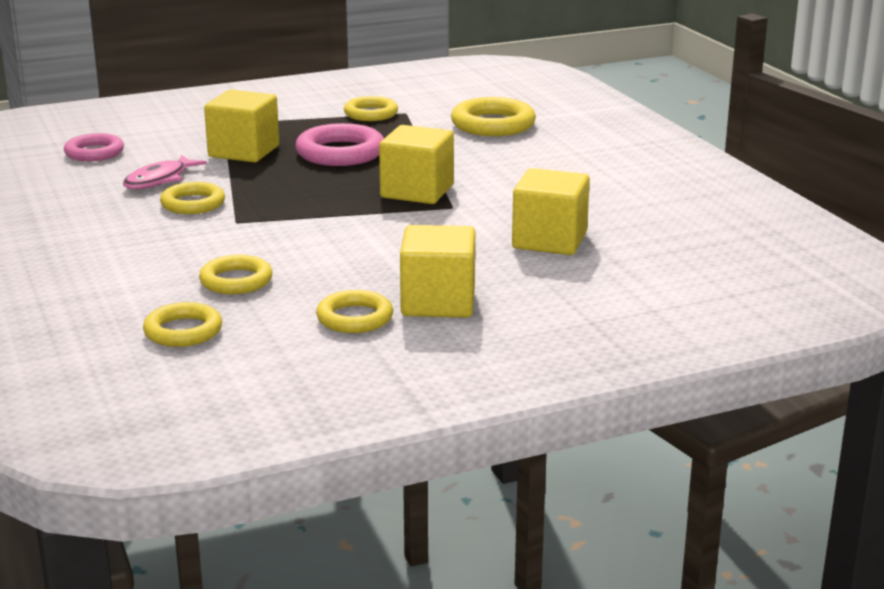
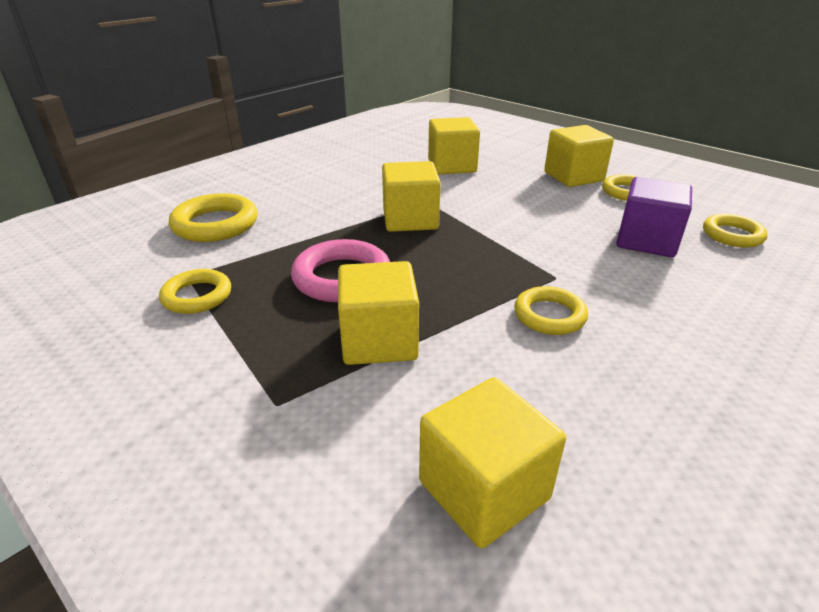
camera: 115 degrees left, 10 degrees up
pink ring [64,133,124,161] -> yellow cube [419,377,566,548]
pink fish [123,155,207,189] -> none
yellow ring [199,255,272,294] -> purple cube [616,177,692,257]

